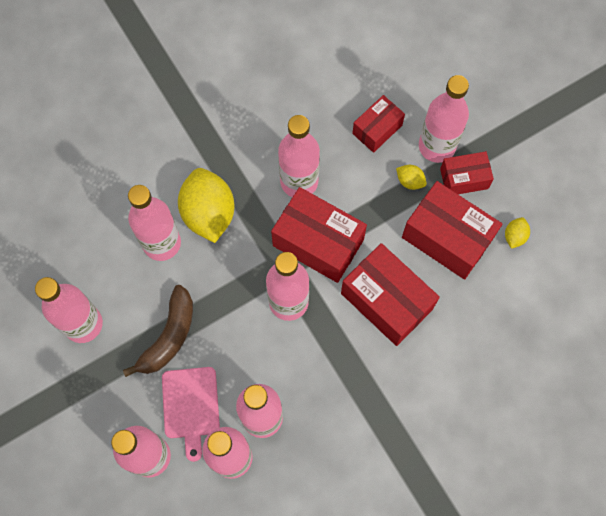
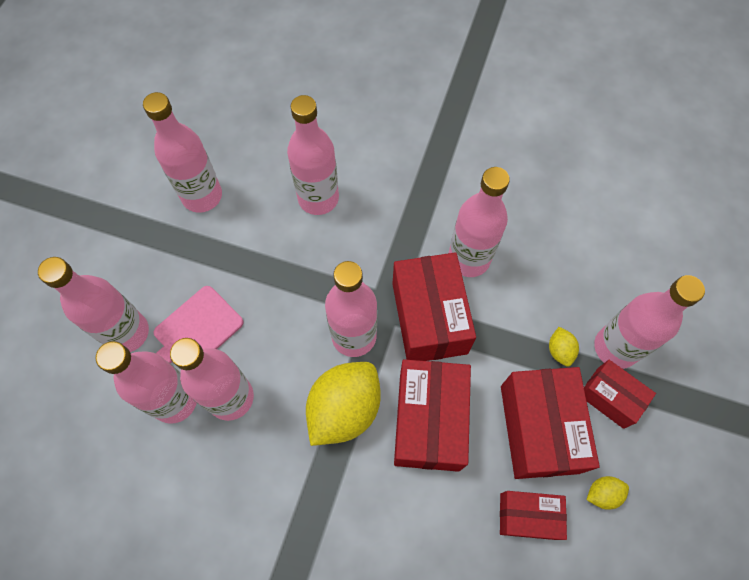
camera: 50 degrees right, 5 degrees down
brown banana [123,285,193,377] -> none
yellow lemon [178,168,234,243] -> yellow lemon moved to [306,362,381,446]
red box [352,95,405,153] -> red box moved to [500,491,567,540]

